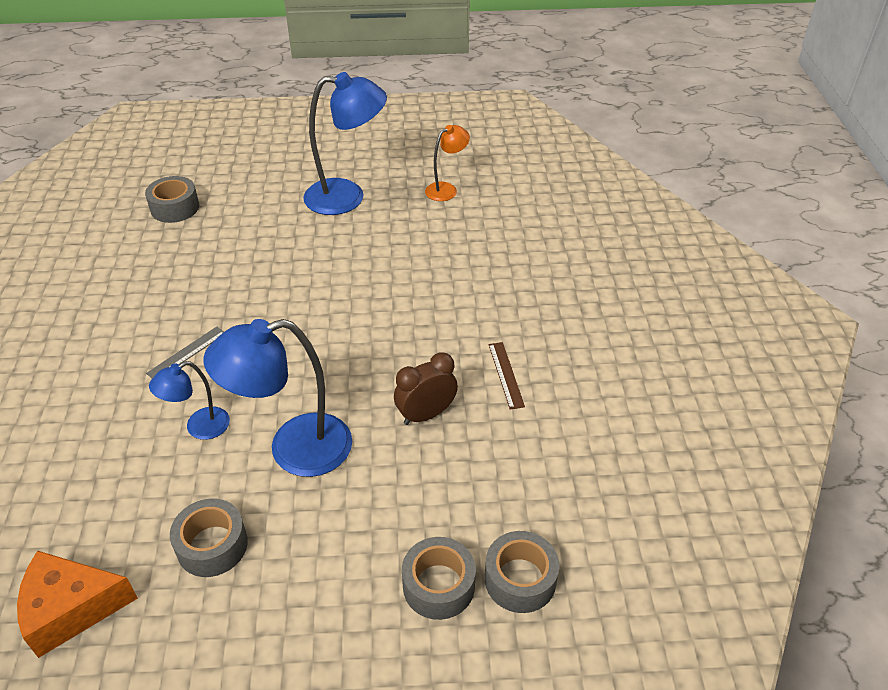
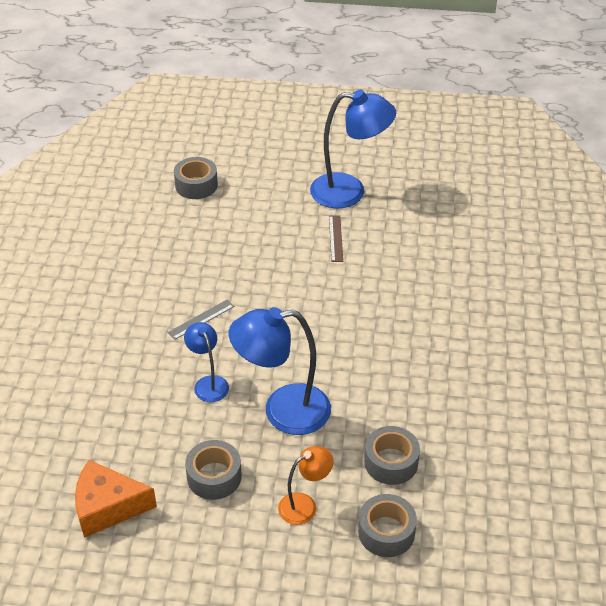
camera: 10 degrees right, 0 degrees up
blue lamp [149,361,230,440] -> blue lamp turned 90 degrees clockwise [184,322,229,402]
brown clock [394,352,458,425] -> none
orange lamp [425,125,470,201] -> orange lamp moved to [278,446,333,525]
grey tape [485,531,560,613] -> grey tape moved to [364,426,420,485]
brown ruler [489,342,525,410] -> brown ruler moved to [329,215,343,262]

